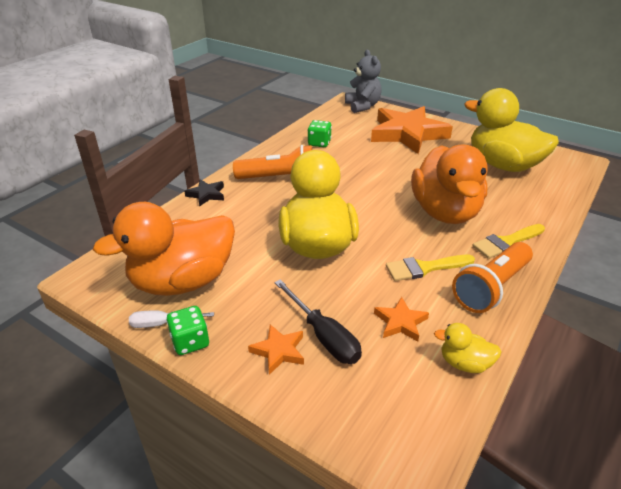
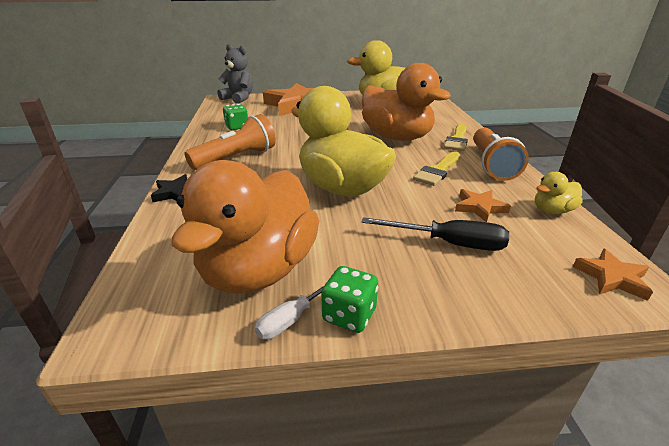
camera: 40 degrees left, 5 degrees down
orange star [248,324,304,375] -> orange star moved to [573,249,653,301]

